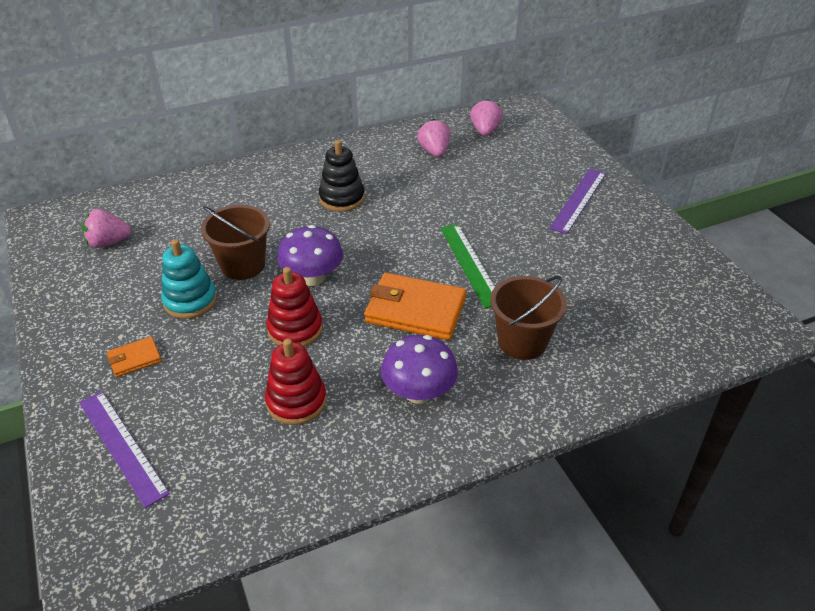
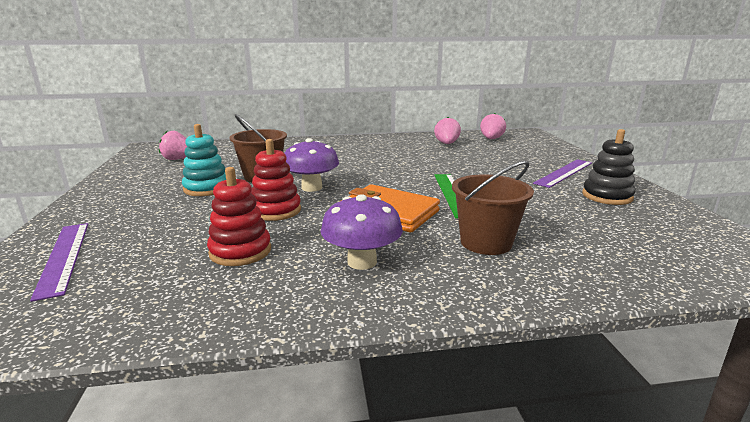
camera: 15 degrees right, 20 degrees down
orange wallet [107,337,162,377] -> none
black stacking toy [319,140,365,212] -> black stacking toy moved to [582,129,636,205]

